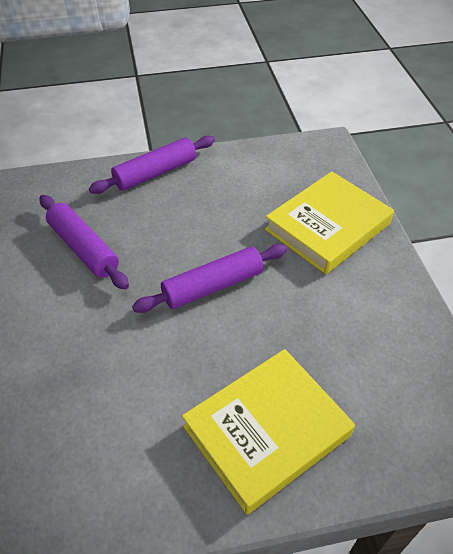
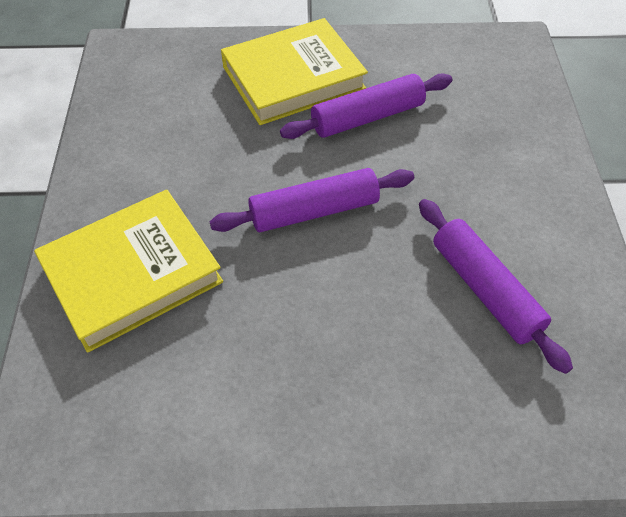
camera: 170 degrees left, 5 degrees up
purple rolling pin [89,136,215,194] -> purple rolling pin moved to [280,74,452,139]

